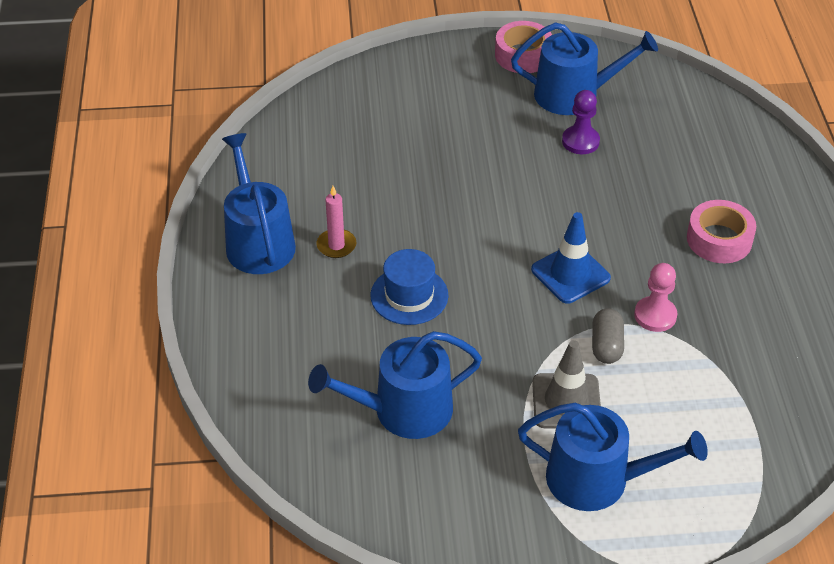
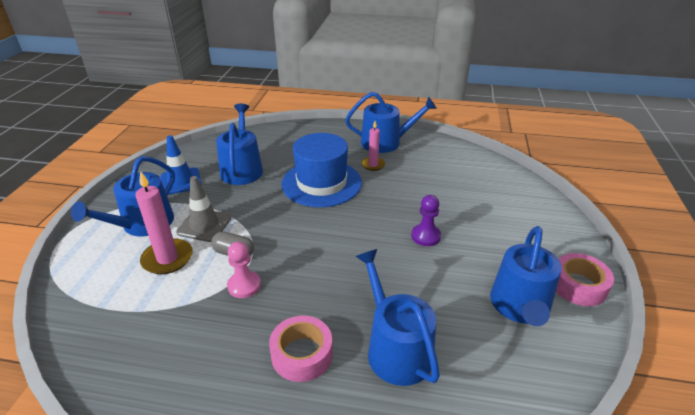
camera: 105 degrees right, 10 degrees down
blue hat [370,249,448,325] -> blue hat [281,133,362,207], size x1.69
blue traffic cone [531,212,611,304] -> blue traffic cone moved to [160,135,202,195]
purple pawn [562,90,600,154] -> purple pawn moved to [411,195,441,246]
none -> pink candle [135,171,193,274]
none -> blue watering can [356,249,440,386]

